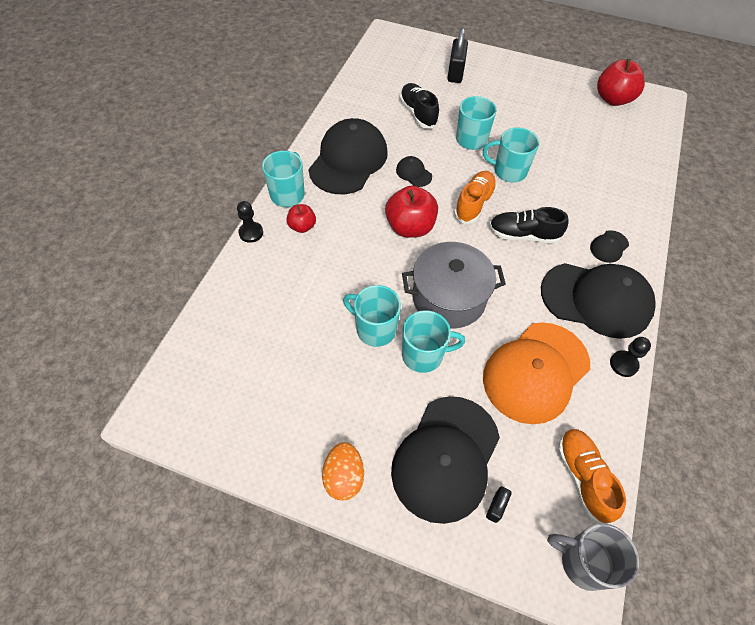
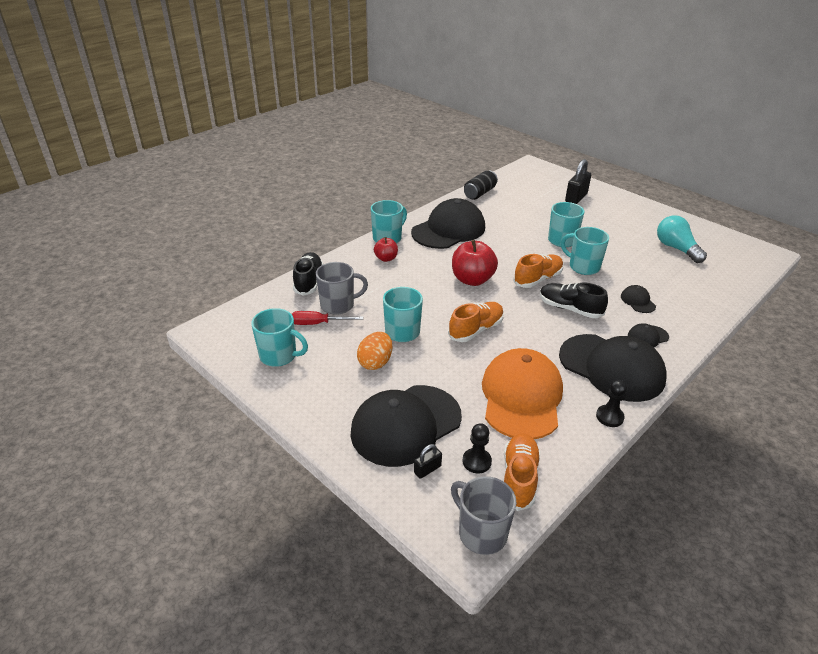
camera: 25 degrees right, 20 degrees down
black pawn [237,201,263,243] -> black pawn moved to [462,423,492,474]
orange egg [322,442,364,501] -> orange egg moved to [357,332,393,370]
black cap [396,156,432,187] -> black cap moved to [621,285,656,313]
black shoe [400,83,439,129] -> black shoe moved to [293,252,323,296]
grey pot [402,242,506,329] -> orange shoe [448,302,504,342]
turquoise mug [402,310,465,373] -> turquoise mug moved to [251,308,308,367]
orange cap [483,322,590,424] -> orange cap turned 120 degrees clockwise [482,348,563,439]
red apple [597,59,645,106] -> none
none -> red screwdriver [292,311,363,325]
none -> grey mug [316,262,368,315]
none -> black can [464,171,498,200]
none -> turquoise light bulb [657,215,707,263]

